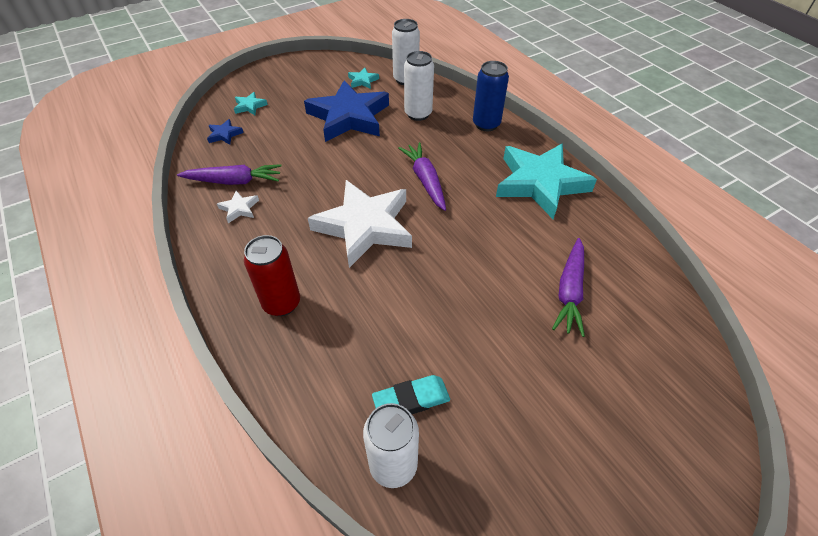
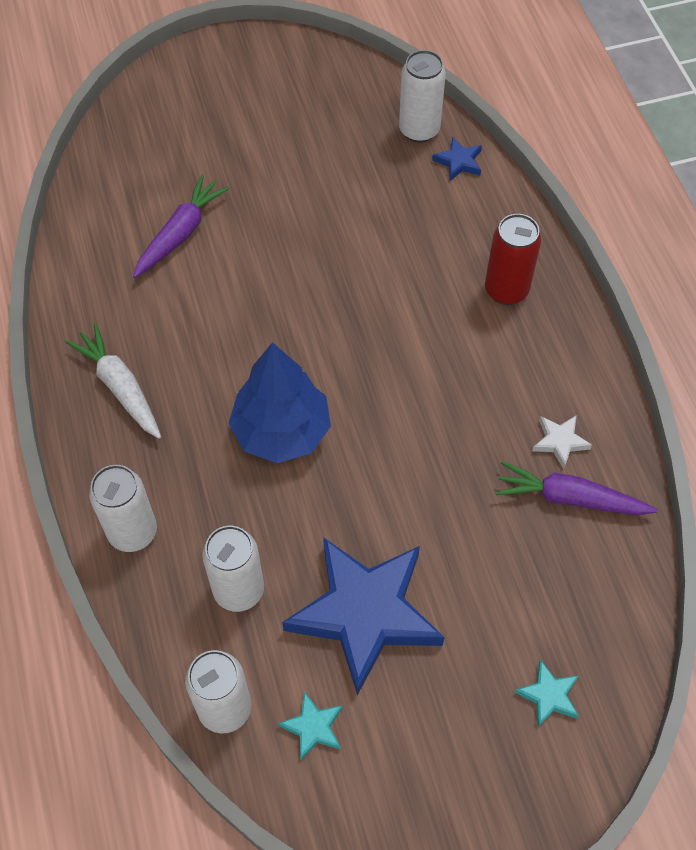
camera: 165 degrees left, 10 degrees up
blue star [207,119,244,145] -> blue star moved to [432,137,482,181]
white star [308,180,412,268] -> none
turquoise eraser [372,375,450,414] -> none
purple carrot [398,142,446,211] -> blue tree [229,342,331,463]
blue can [473,61,509,131] -> white can [89,465,157,552]
turquoise star [496,144,597,219] -> white carrot [66,324,161,439]

